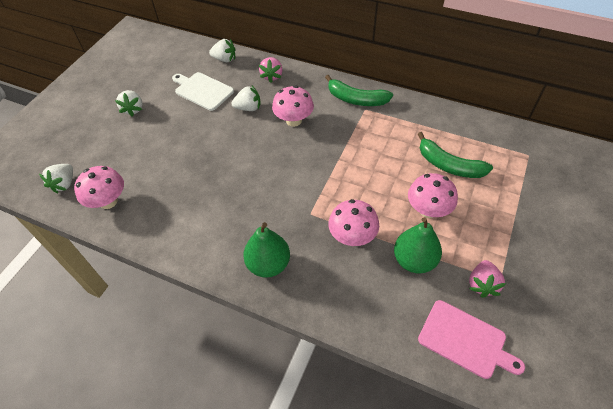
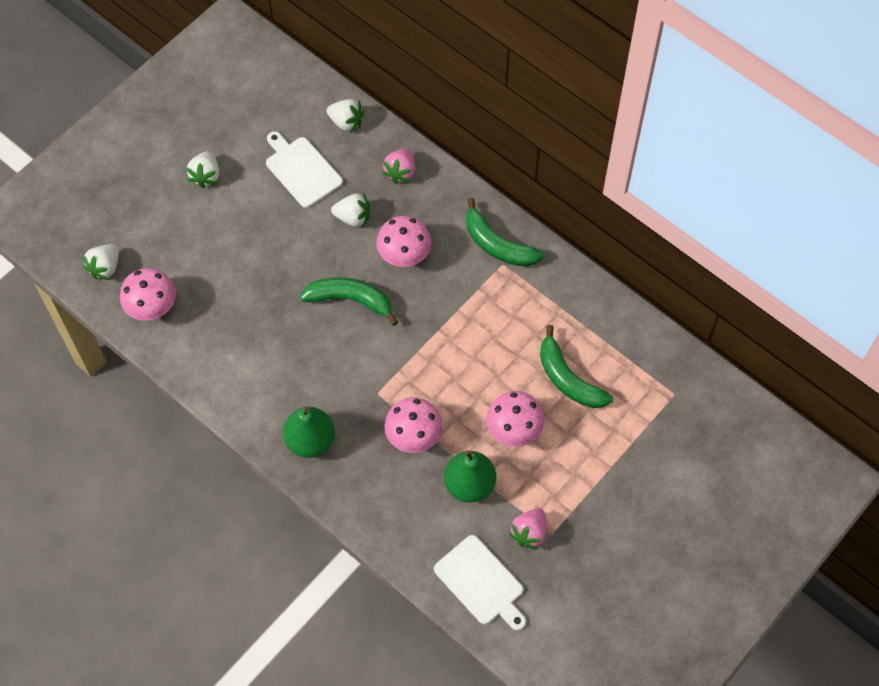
camera: 15 degrees right, 10 degrees up
pink cutting board [418,300,525,379] -> white cutting board [434,535,526,631]
none -> green banana [300,277,398,326]

